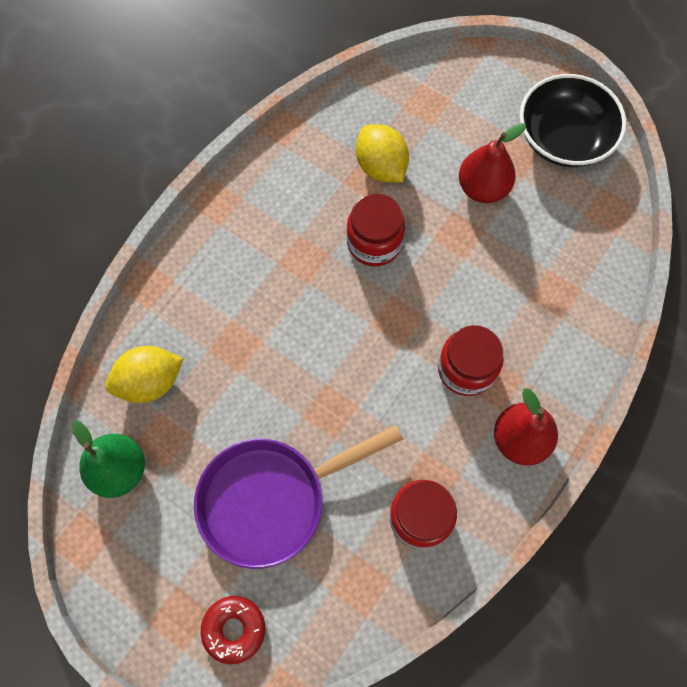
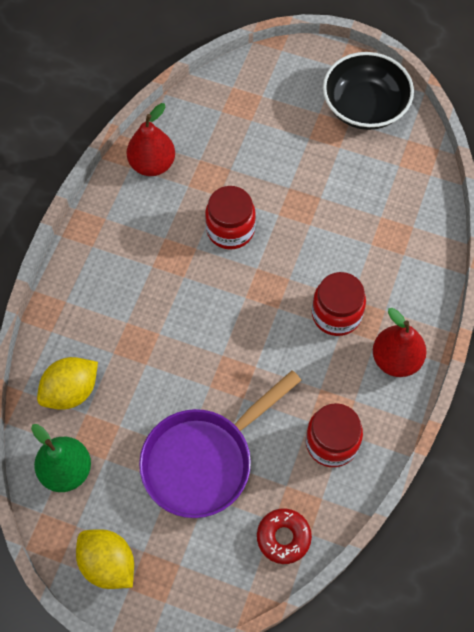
camera: 15 degrees left, 5 degrees down
red donut [201,596,265,664] -> red donut moved to [257,508,312,564]
yellow lemon [356,124,409,183] -> yellow lemon moved to [76,529,134,589]
red pear [459,123,526,203] -> red pear moved to [127,103,175,176]

